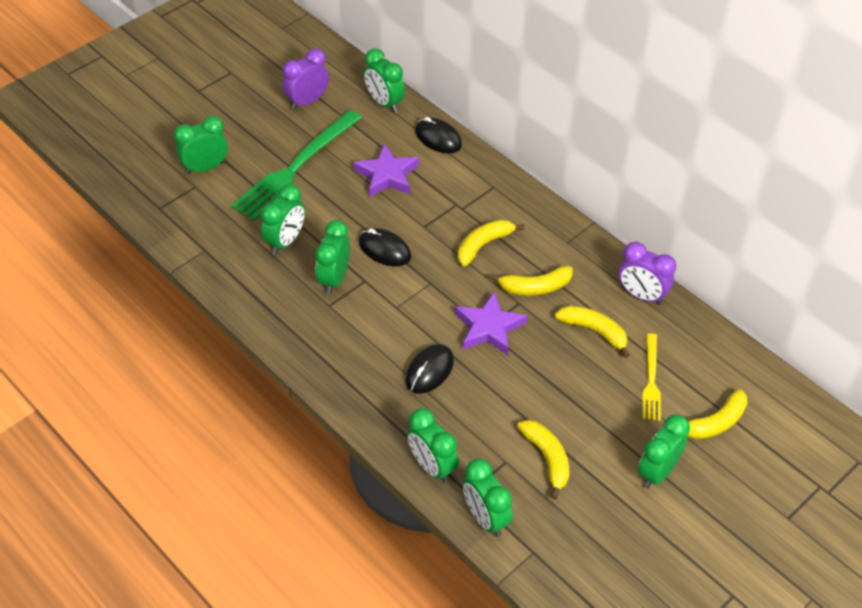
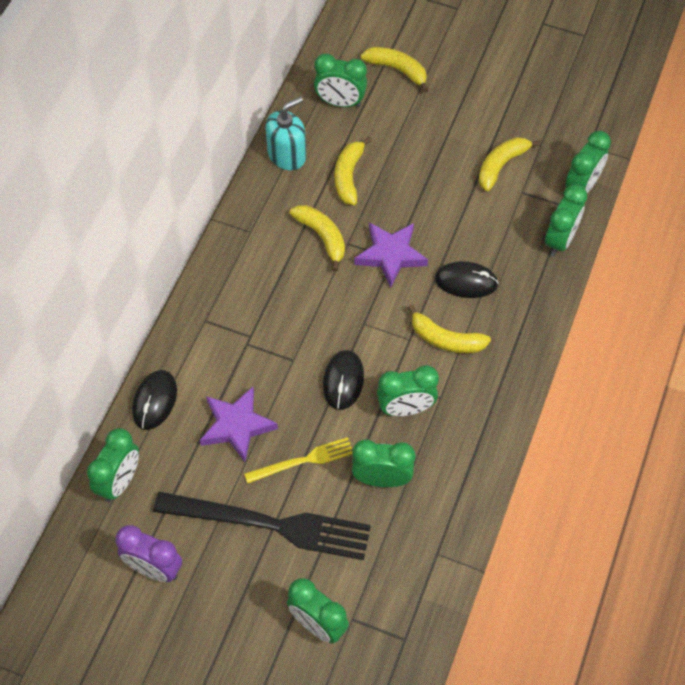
camera: 115 degrees left, 10 degrees up
green fork [232,110,362,221] -> black fork [153,492,371,560]
yellow banana [458,219,524,266] -> yellow banana moved to [407,305,491,353]
purple clock [619,242,676,305] -> turquoise soap dispenser [265,97,306,170]
green clock [638,415,690,489] -> green clock moved to [314,53,367,107]
yellow fork [643,333,661,421] -> yellow fork moved to [244,437,352,484]

